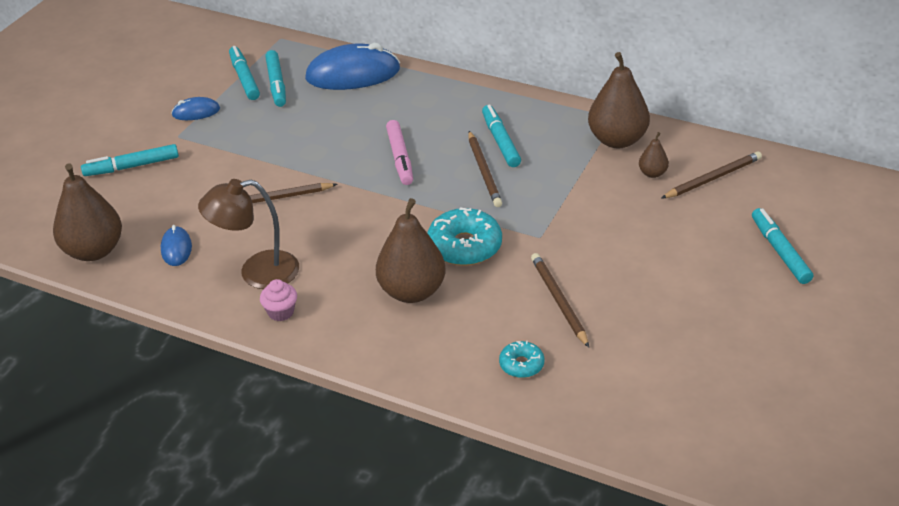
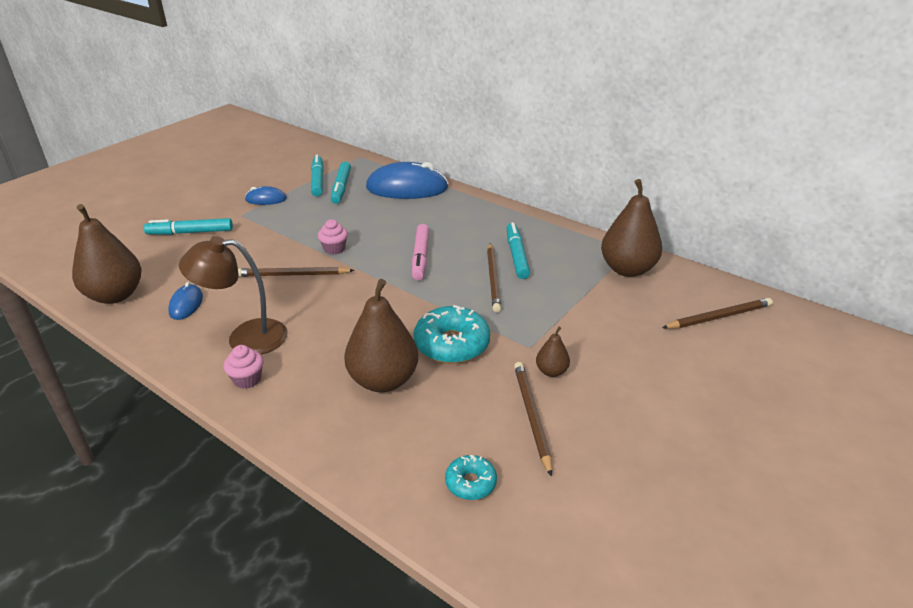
camera: 10 degrees right, 5 degrees down
brown pear [639,132,669,178] -> brown pear moved to [536,327,570,377]
turquoise marker [752,208,813,284] -> none
none -> pink cupcake [318,219,348,255]

